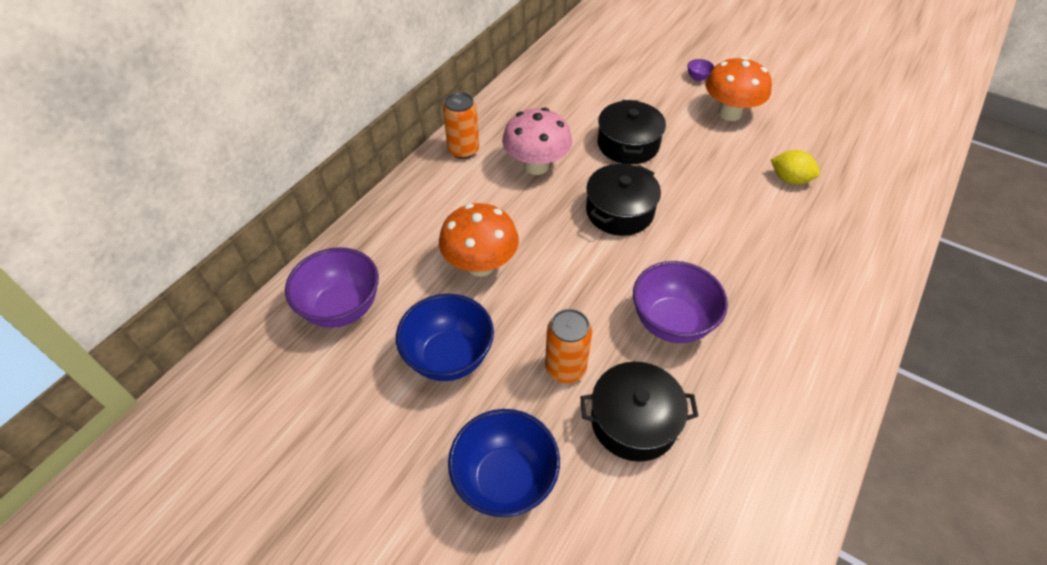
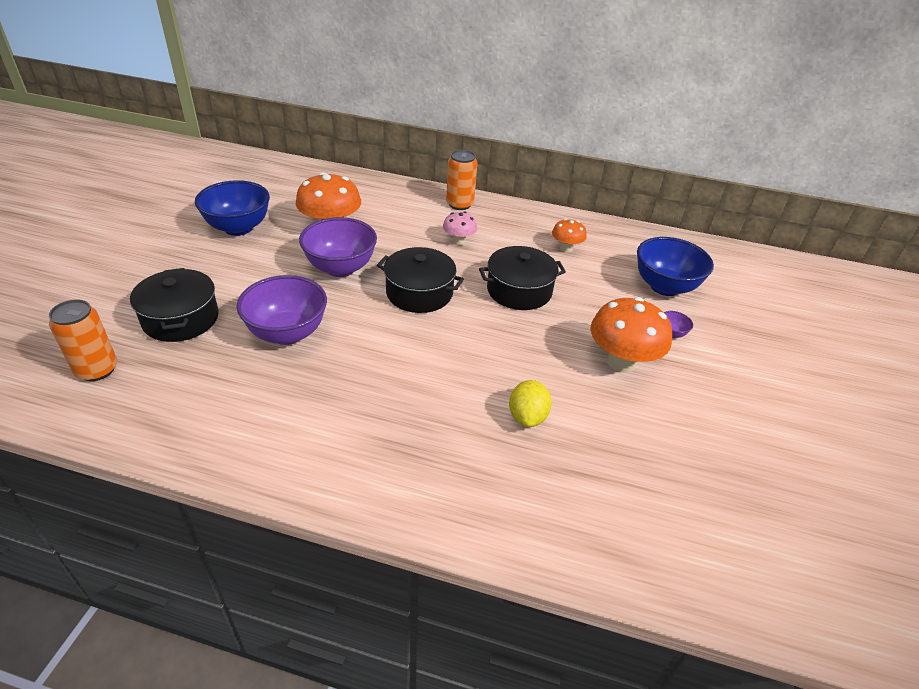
camera: 70 degrees right, 10 degrees down
purple bowl [285,247,379,328] -> purple bowl moved to [299,217,377,277]
blue bowl [448,409,560,517] -> blue bowl moved to [637,237,714,296]
pink mushroom [502,108,572,175] -> pink mushroom [443,212,477,245], size x0.54
orange can [545,309,592,383] -> orange can moved to [49,299,117,381]
none -> orange mushroom [552,219,587,252]

